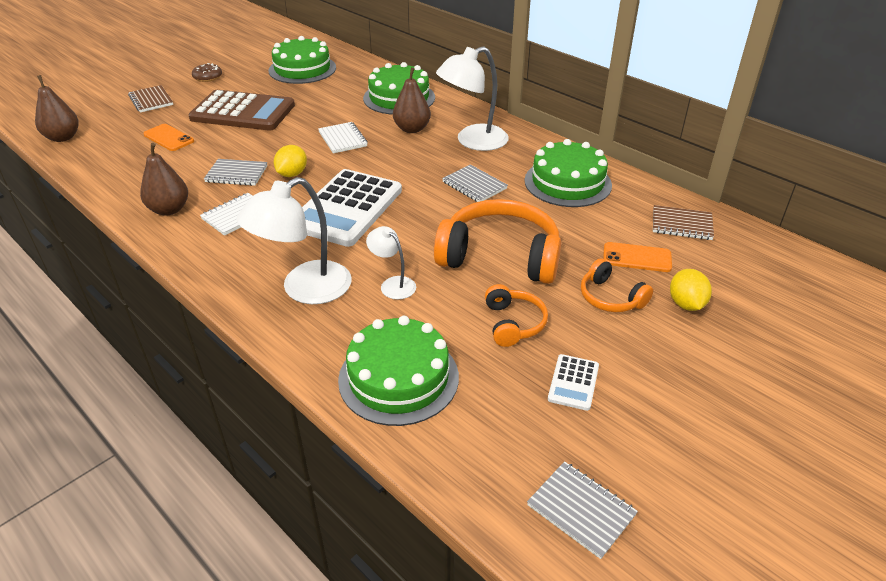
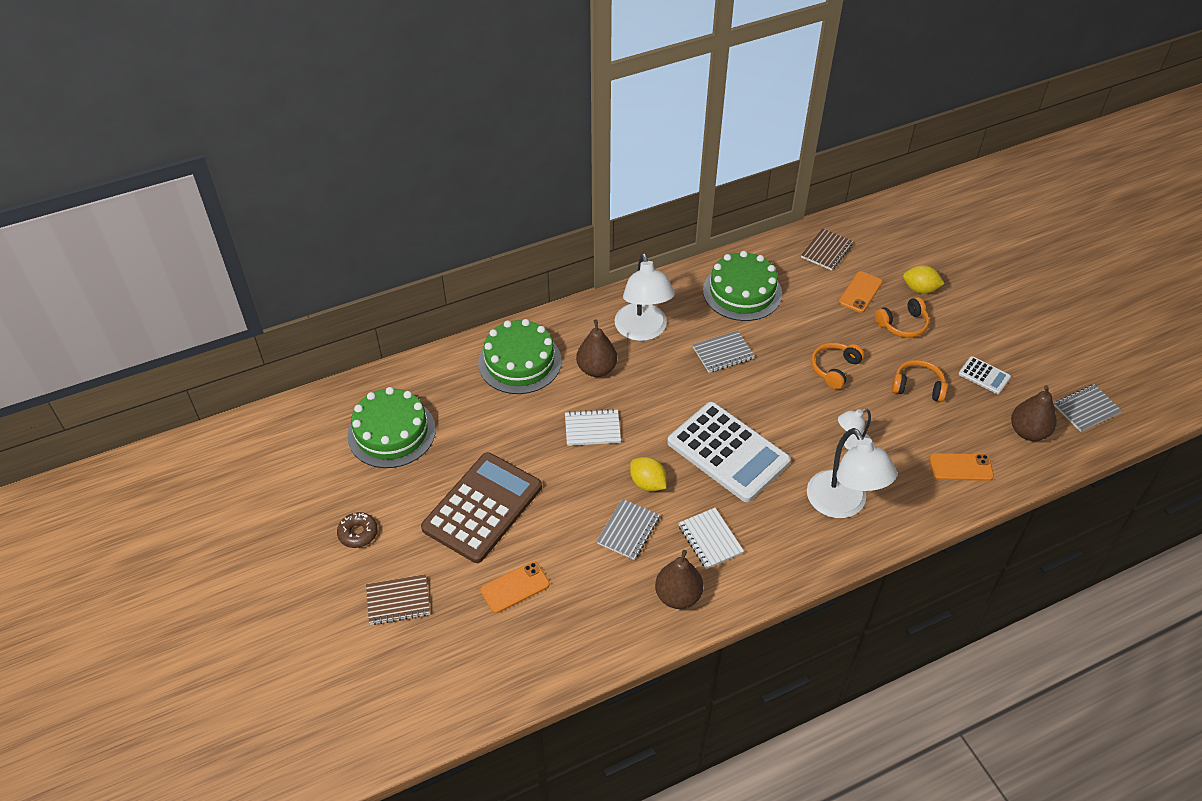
camera: 70 degrees left, 10 degrees up
brown pear [35,75,79,142] -> brown pear moved to [1011,385,1057,441]
green cake [338,316,459,426] -> orange phone [930,453,994,481]
orange headphones [434,199,561,284] -> orange headphones [811,343,864,389], size x0.51

